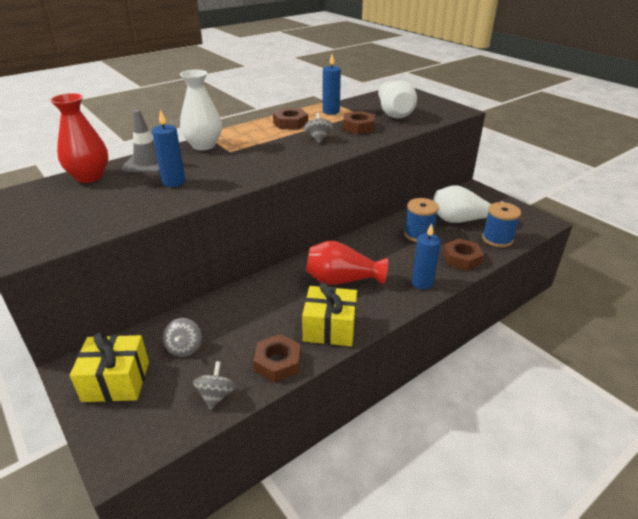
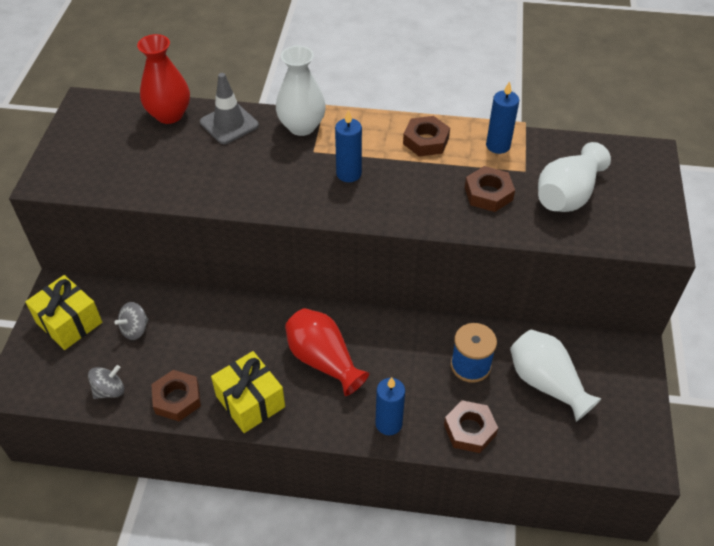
camera: 45 degrees right, 15 degrees up
blue candle [152,110,185,187] -> blue candle moved to [335,110,362,182]
grey spinning top [304,113,334,143] -> none
blue spool [482,202,521,248] -> none

